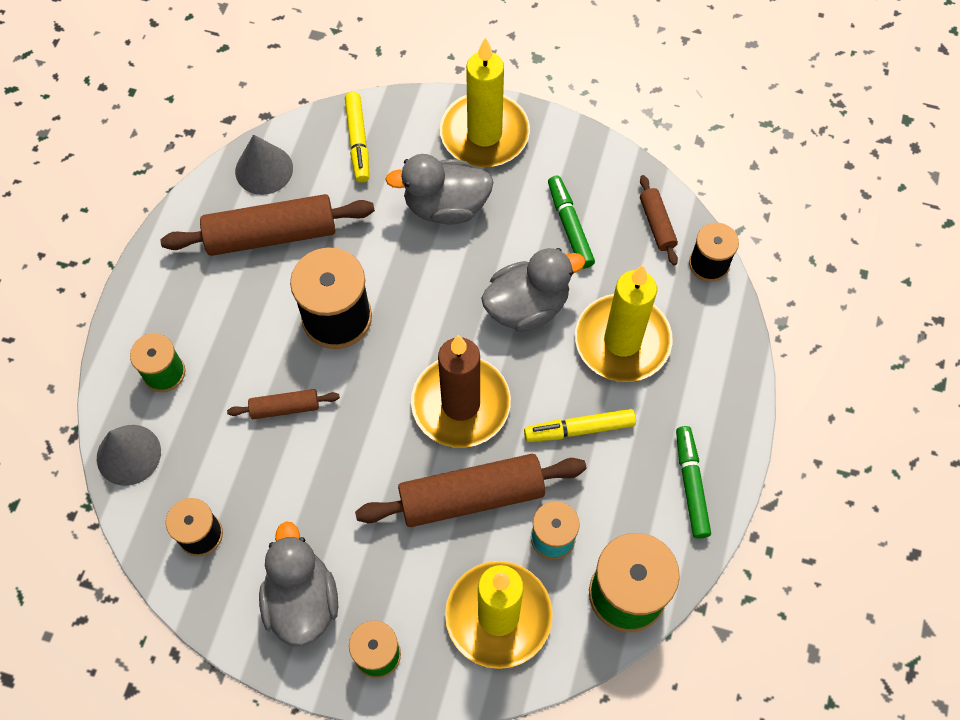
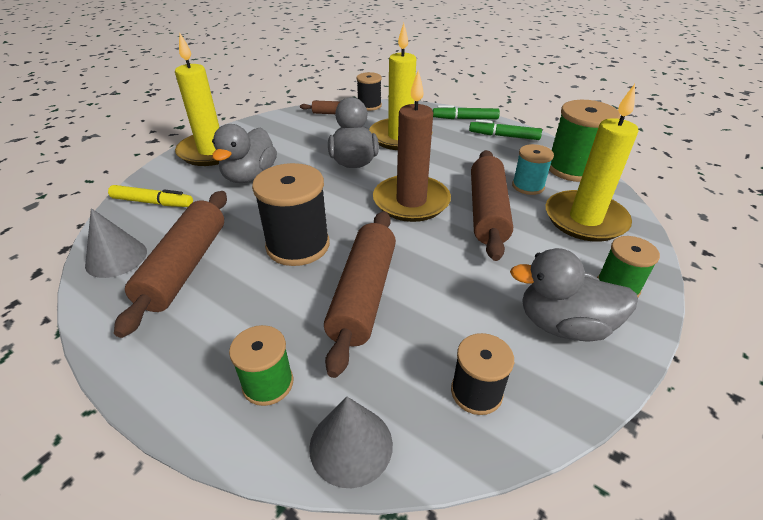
camera: 70 degrees left, 25 degrees down
brown rolling pin [227,389,340,419] -> brown rolling pin [324,211,396,378], size x2.02
yellow marker [524,409,636,442] -> none
green marker [548,176,595,269] -> green marker moved to [433,105,500,120]

